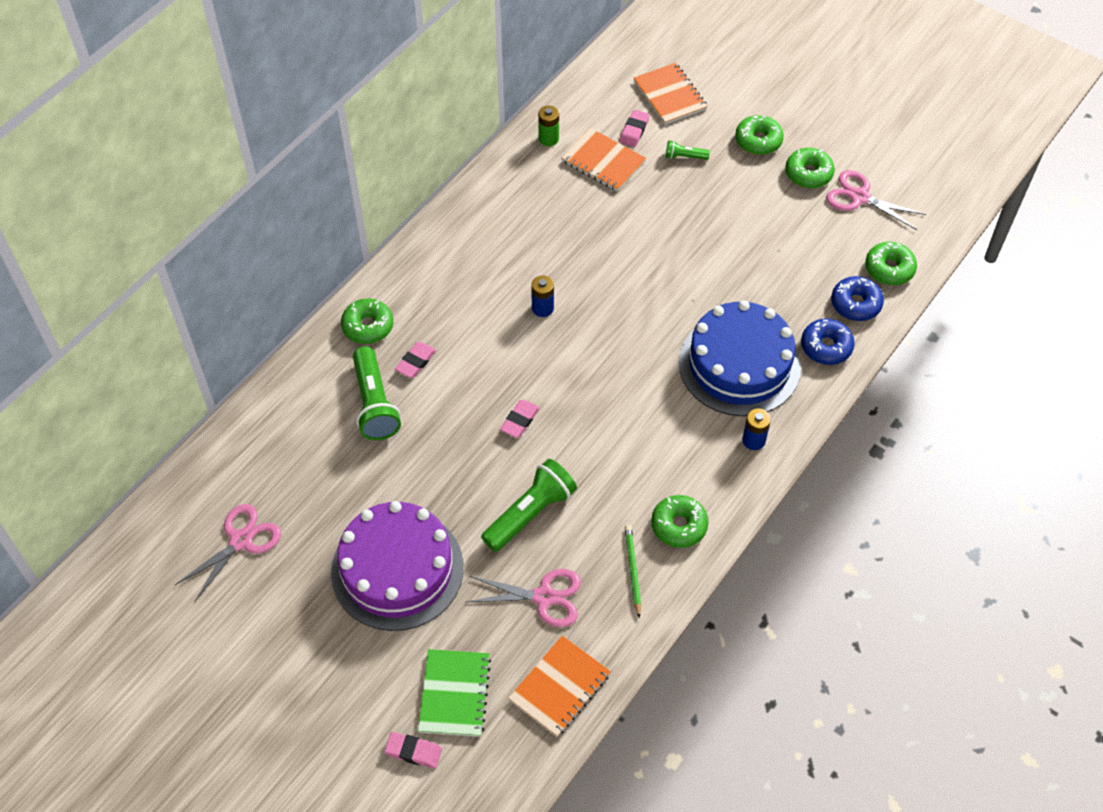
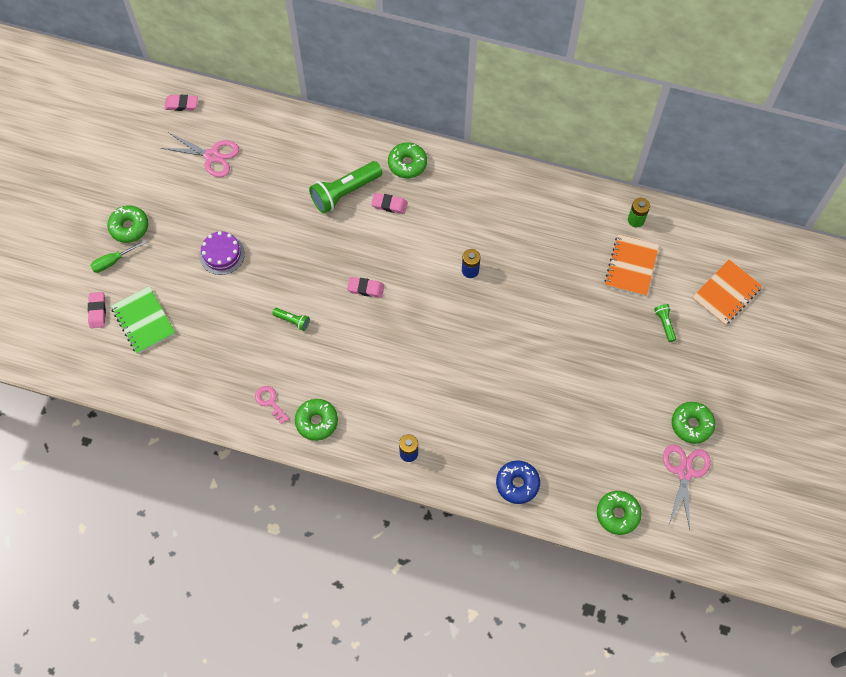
camera: 70 degrees right, 10 degrees up
purple cake [331,501,464,631] -> purple cake [199,231,245,275], size x0.48
green notebook [418,649,491,737] -> green notebook turned 75 degrees clockwise [111,286,176,354]
pink scissors [466,569,581,627] -> none
green flashlight [481,459,577,552] -> green flashlight [272,308,310,331], size x0.48
orange notebook [508,635,611,737] -> none
pink eraser [620,110,650,147] -> pink eraser moved to [164,95,198,111]
green pencil [625,525,641,618] -> pink key [255,386,289,424]
blue cake [679,300,801,416] -> none
green donut [735,115,784,155] -> green donut moved to [107,205,149,243]
blue donut [831,276,884,321] -> none
none -> green screwdriver [90,240,146,273]

